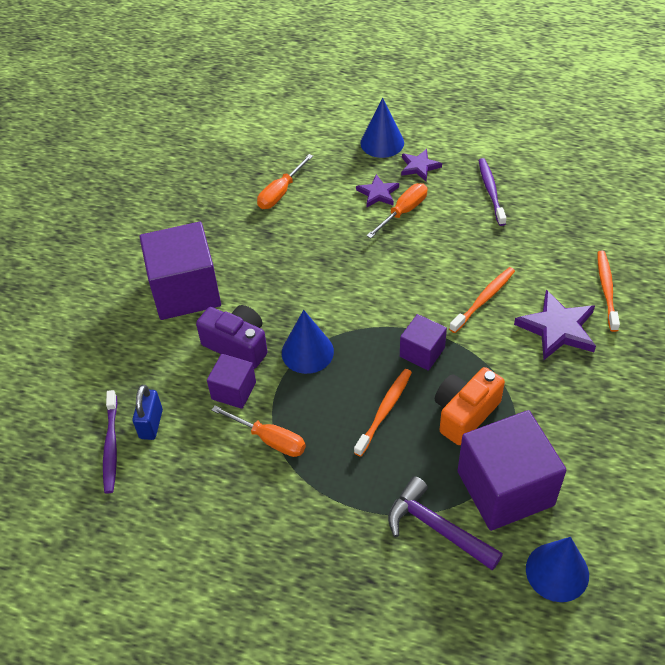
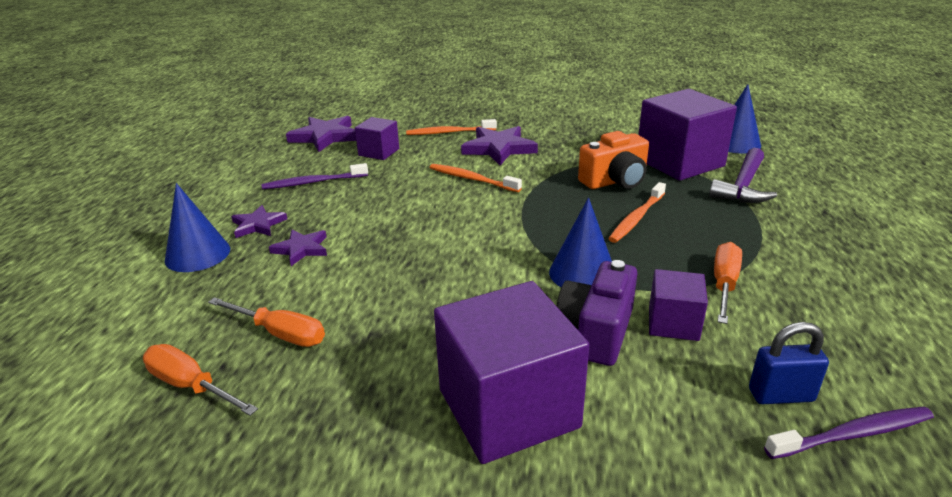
camera: 100 degrees left, 20 degrees down
orange toothbrush [354,369,412,457] -> orange toothbrush turned 75 degrees counterclockwise [608,182,666,243]
orange screwdriver [366,183,428,238] -> orange screwdriver moved to [143,344,258,416]
purple cube [400,314,447,371] -> purple cube moved to [355,117,399,160]
orange camera [435,367,505,445] -> orange camera turned 60 degrees counterclockwise [578,131,649,189]
none -> purple star [286,116,356,152]

